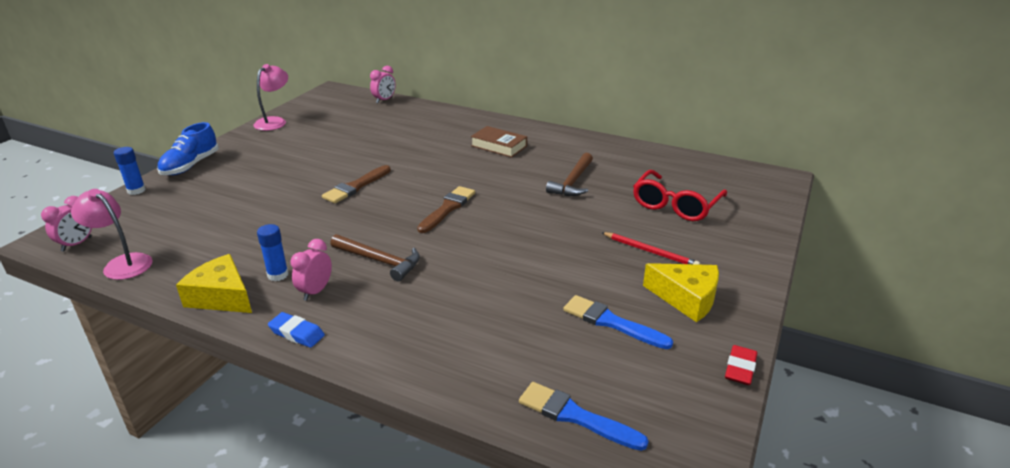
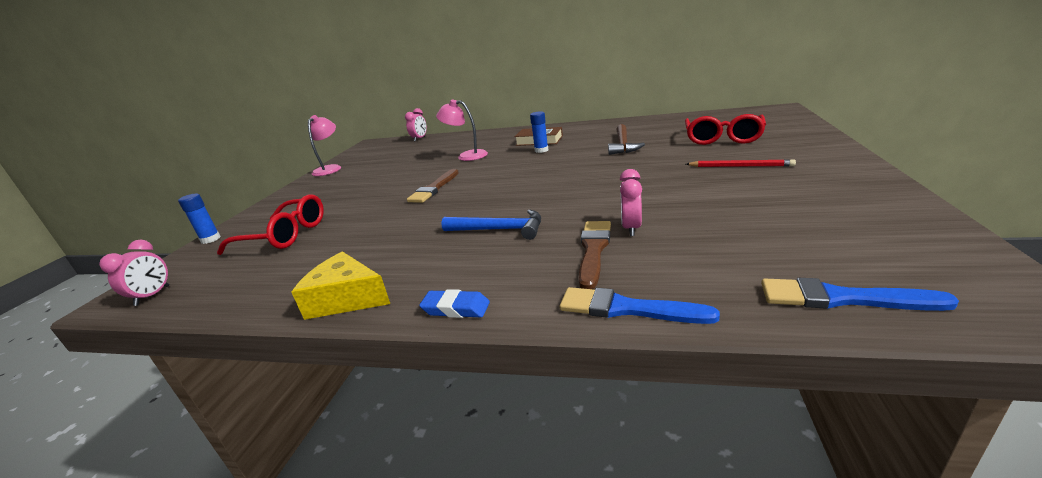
camera: 10 degrees left, 5 degrees down
pink lamp [71,189,152,280] -> pink lamp moved to [436,100,488,161]
blue shoe [157,122,219,175] -> none
blue glue stick [257,224,289,281] -> blue glue stick moved to [530,111,548,153]
pink clock [290,239,332,301] -> pink clock moved to [620,169,642,236]
brown hammer [330,234,420,282] -> blue hammer [441,210,541,240]
brown brush [417,186,475,233] -> brown brush moved to [579,221,611,289]
blue brush [563,295,673,349] -> blue brush moved to [560,287,720,324]
yellow cheese [643,263,719,322] -> none
red eraser [725,345,757,385] -> none
none -> red glasses [217,194,324,255]

